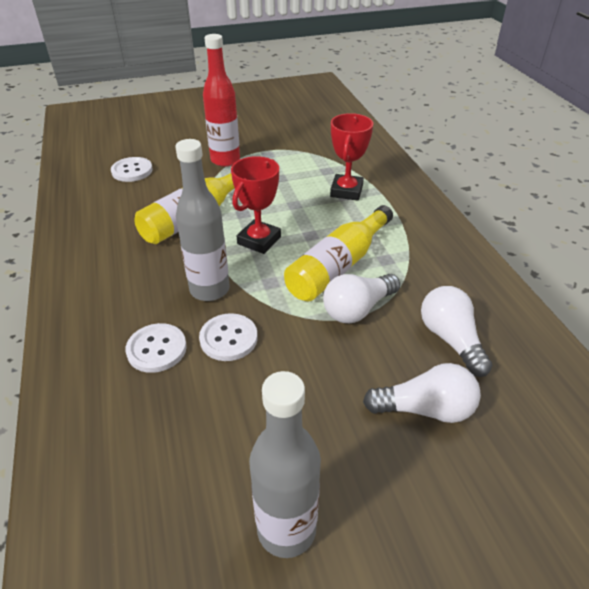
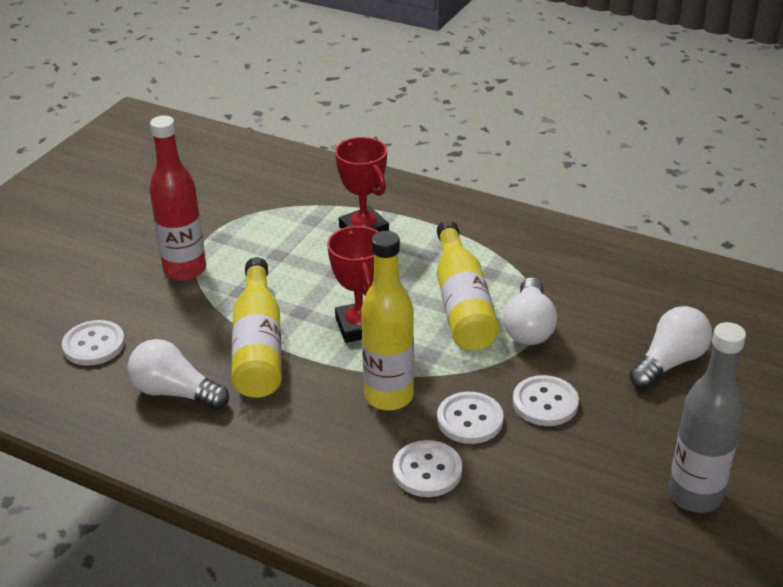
camera: 45 degrees left, 5 degrees down
grey bottle [176,139,230,301] -> yellow bottle [361,231,414,411]
white light bulb [421,286,493,377] -> white light bulb moved to [127,339,229,410]
none -> white button [513,375,579,426]

